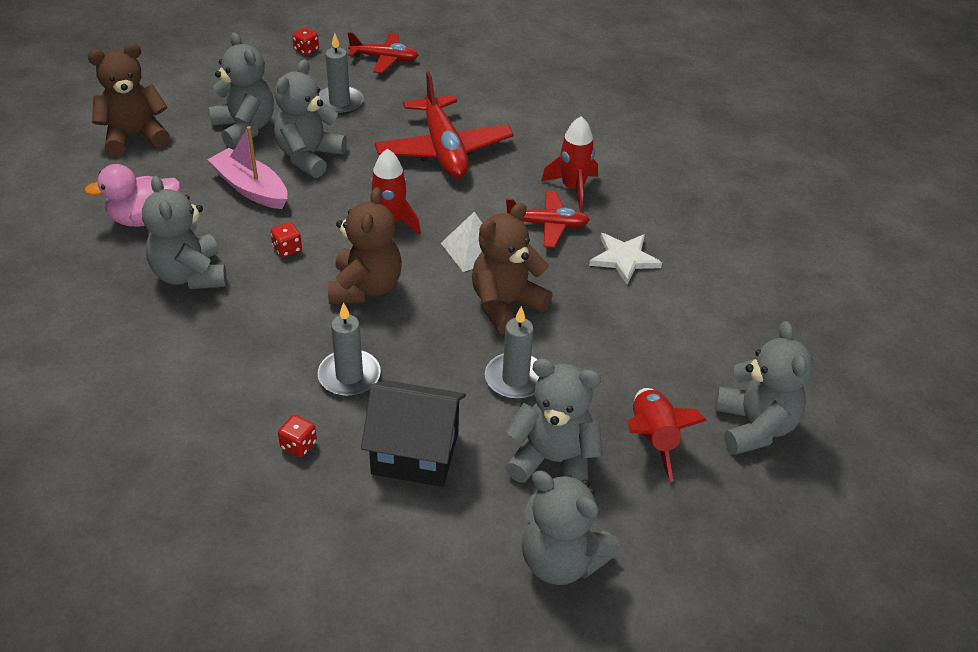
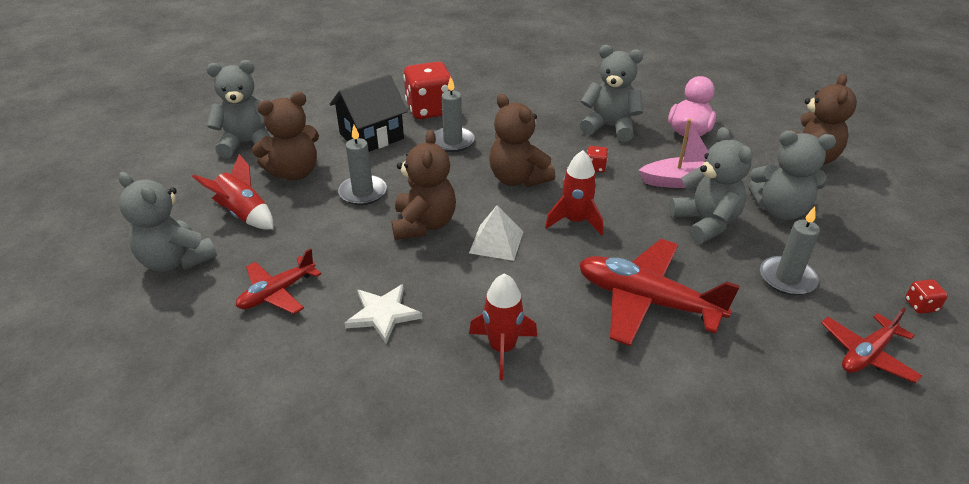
camera: 135 degrees right, 5 degrees down
red dice [278,415,317,458] -> red dice [403,62,454,119], size x2.37
red plane [505,191,590,248] -> red plane moved to [236,248,321,314]
grey teddy bear [505,359,602,483] -> brown teddy bear [252,92,319,180]

